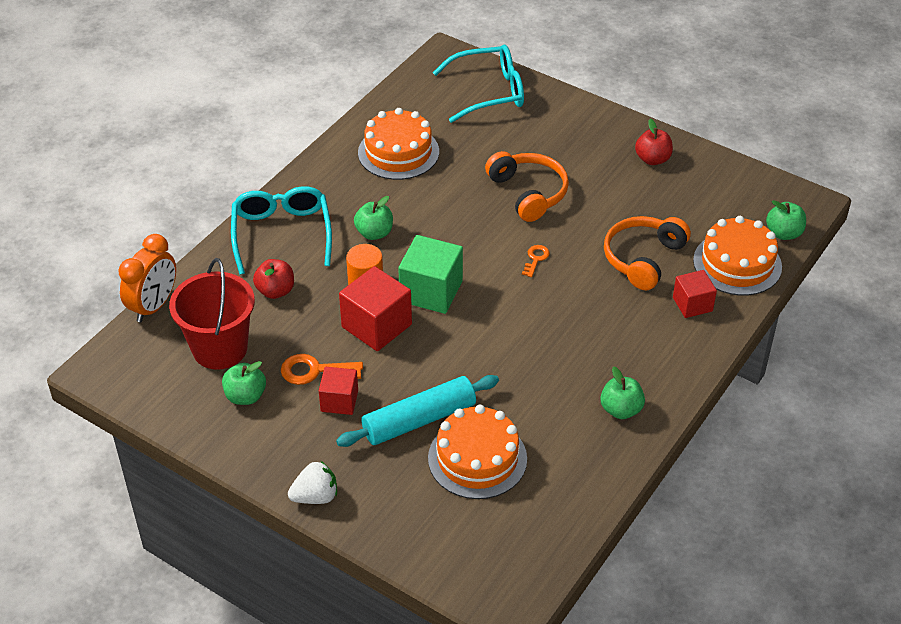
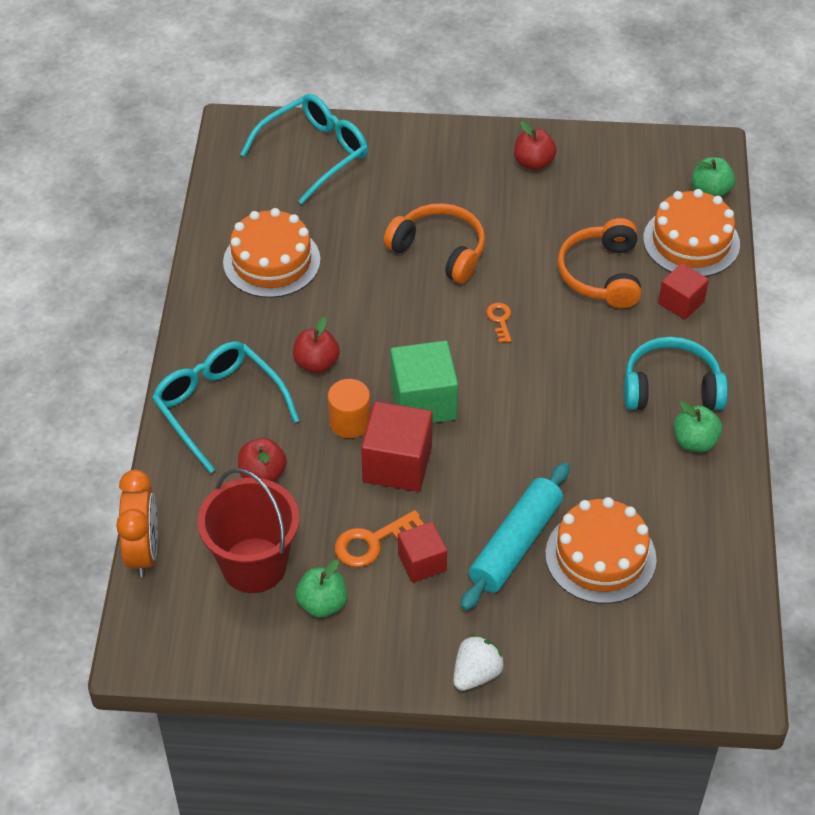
camera: 30 degrees left, 5 degrees up
green apple [354,196,393,240] -> red apple [293,317,340,373]
none -> turquoise headphones [624,337,728,410]

